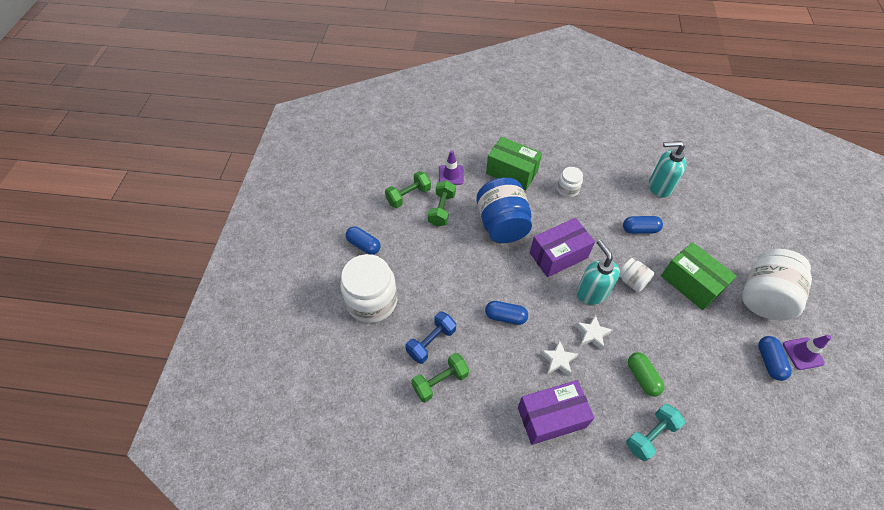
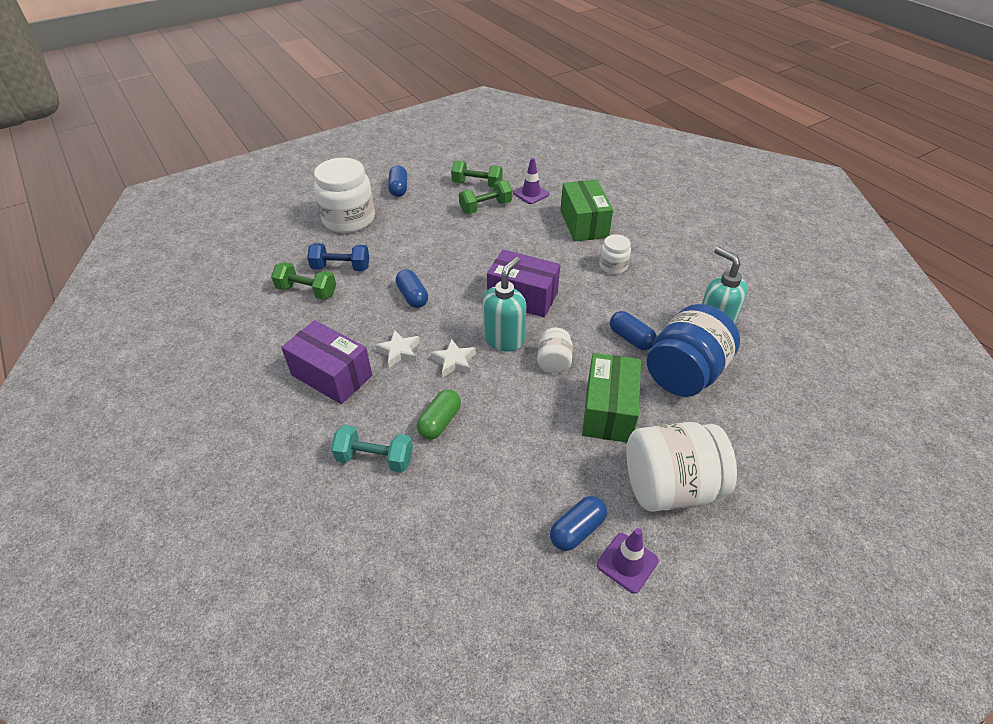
camera: 50 degrees right, 10 degrees down
blue jar [476,178,532,243] -> blue jar moved to [647,304,740,397]

